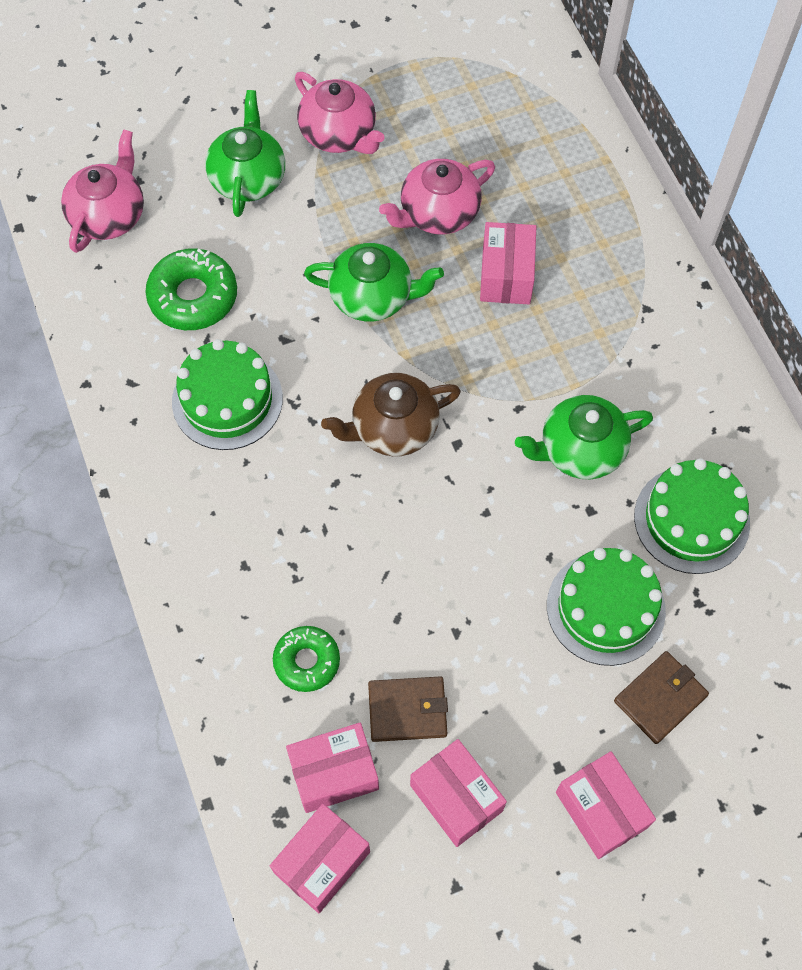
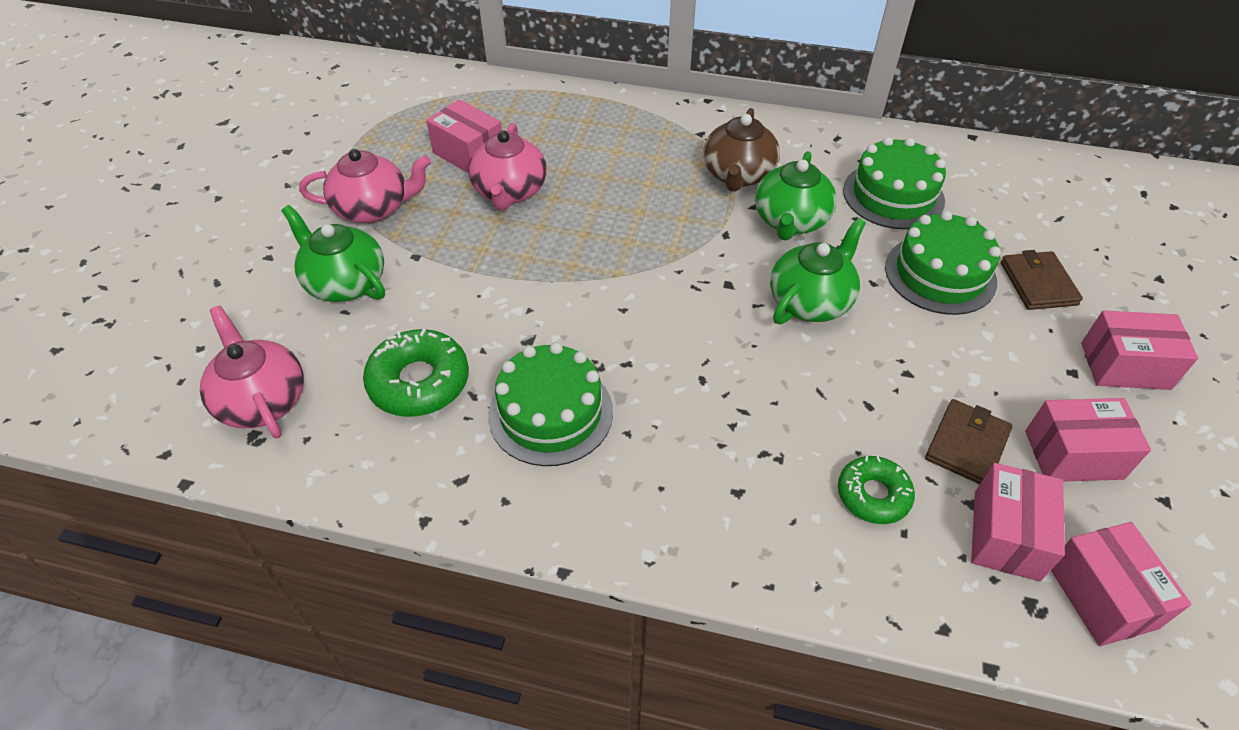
camera: 55 degrees left, 15 degrees down
green teapot [304,243,444,321] -> green teapot moved to [770,218,866,324]
brown teapot [321,373,461,456] -> brown teapot moved to [703,108,780,192]
pink box [480,222,536,304] -> pink box moved to [426,100,502,173]

